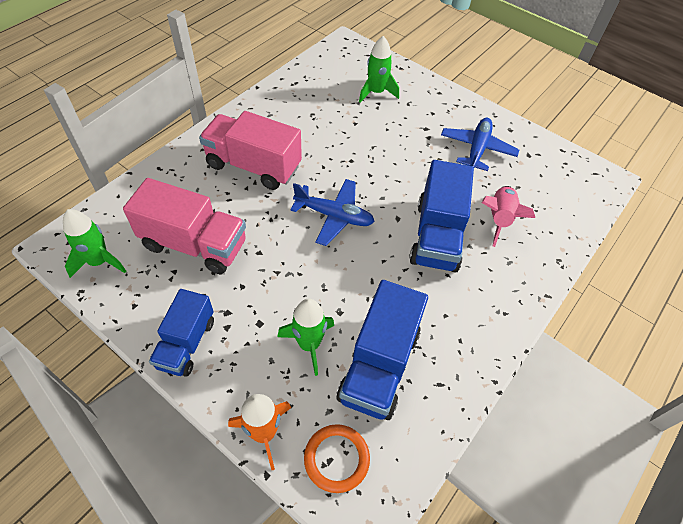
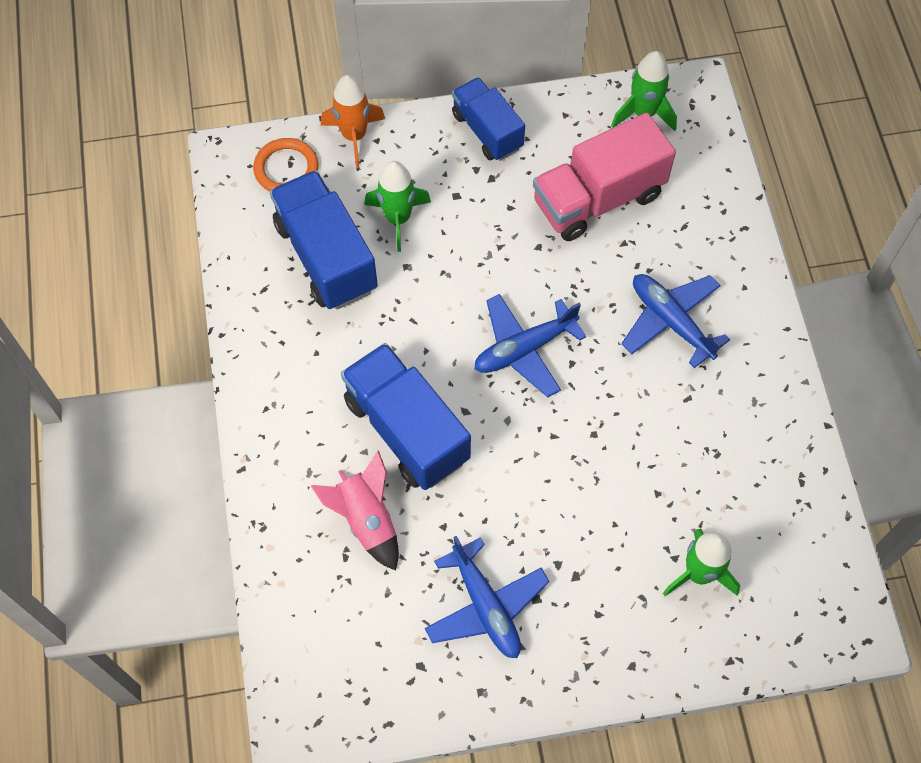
camera: 135 degrees right, 10 degrees up
pink truck [199,111,302,190] -> blue plane [622,274,730,368]

